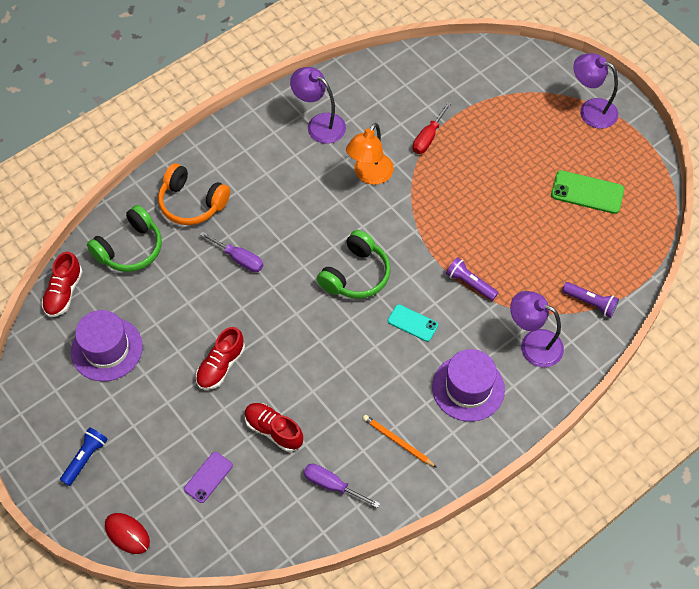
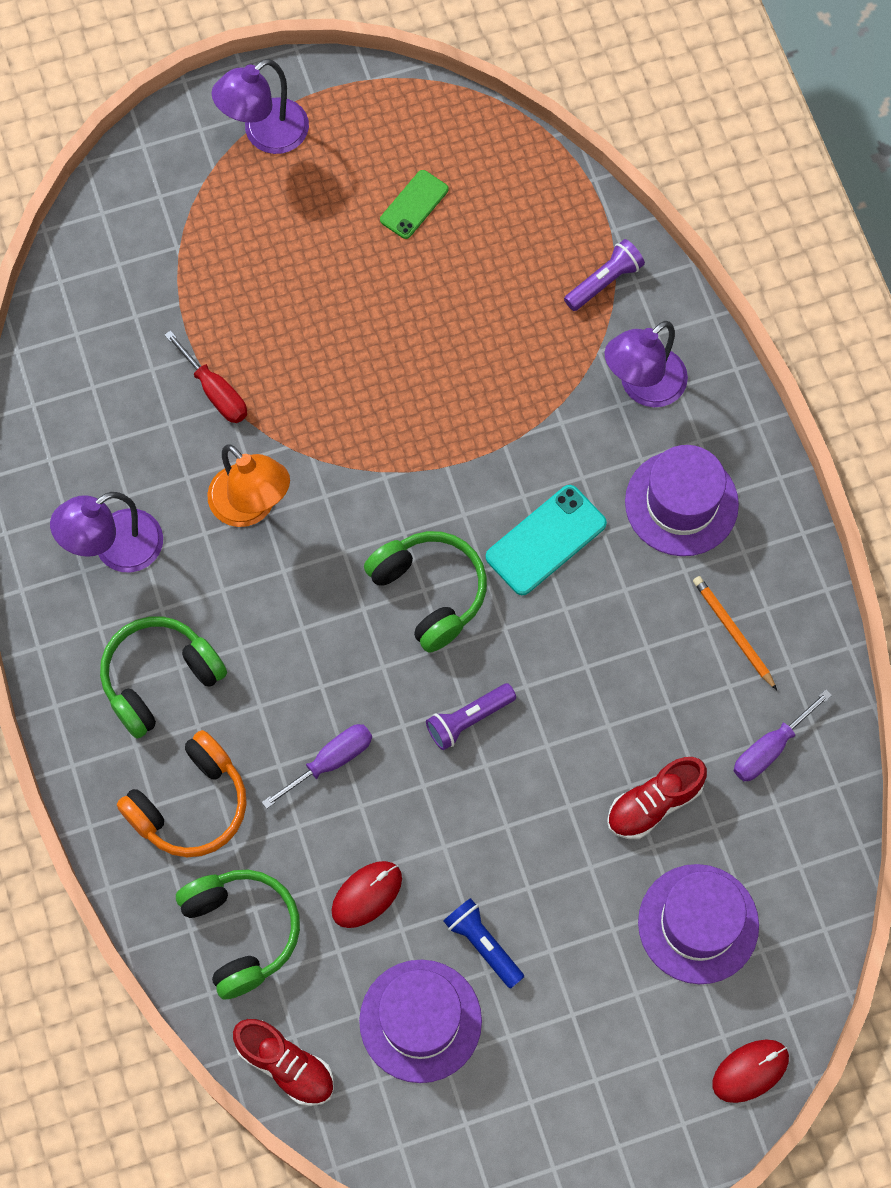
camera: 70 degrees left, 10 degrees up
blue flashlight [60,427,108,486] -> blue flashlight moved to [444,898,524,989]
purple phone [184,452,233,503] -> purple hat [638,864,759,984]
red shoe [196,327,245,390] -> none
orange pencil [363,415,437,468] -> orange pencil turned 90 degrees clockwise [693,576,777,690]
turquoise phone [388,304,438,342] -> turquoise phone [485,485,607,595], size x1.55
purple flashlight [446,257,498,301] -> purple flashlight moved to [426,683,516,750]
green phone [551,170,624,214] -> green phone [380,170,449,239], size x0.64
none -> green headphones [100,616,227,738]
none -> red mouse [331,861,402,928]

